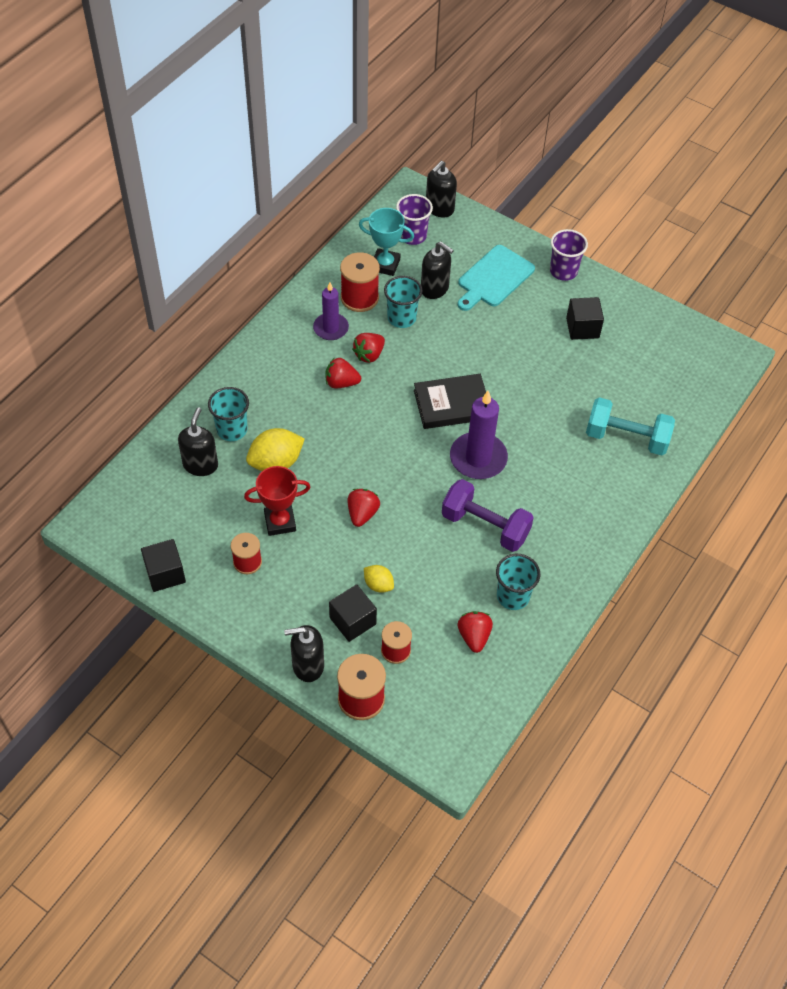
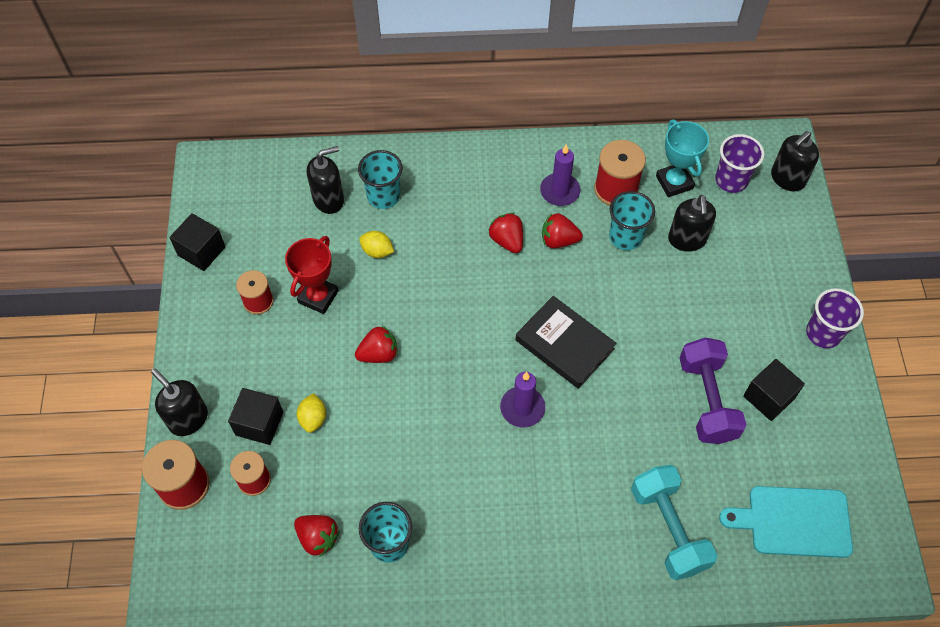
camera: 55 degrees right, 5 degrees up
red trophy [244,466,310,536] -> red trophy turned 75 degrees clockwise [285,236,339,314]
yellow lemon [246,428,305,471] -> yellow lemon [359,231,394,258], size x0.57
black soap dispenser [426,161,457,217] -> black soap dispenser turned 45 degrees counterclockwise [771,131,819,192]
purple dumbbell [442,479,533,552] -> purple dumbbell moved to [679,338,747,444]
purple candle [450,391,508,479] -> purple candle [500,372,545,428], size x0.66
turquoise cutting board [458,245,535,311] -> turquoise cutting board moved to [719,486,853,558]
red strawberry [458,611,493,653] -> red strawberry turned 75 degrees clockwise [294,515,340,557]

